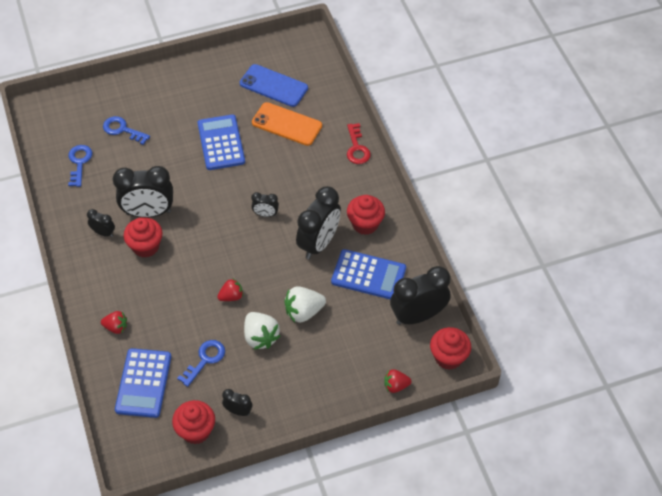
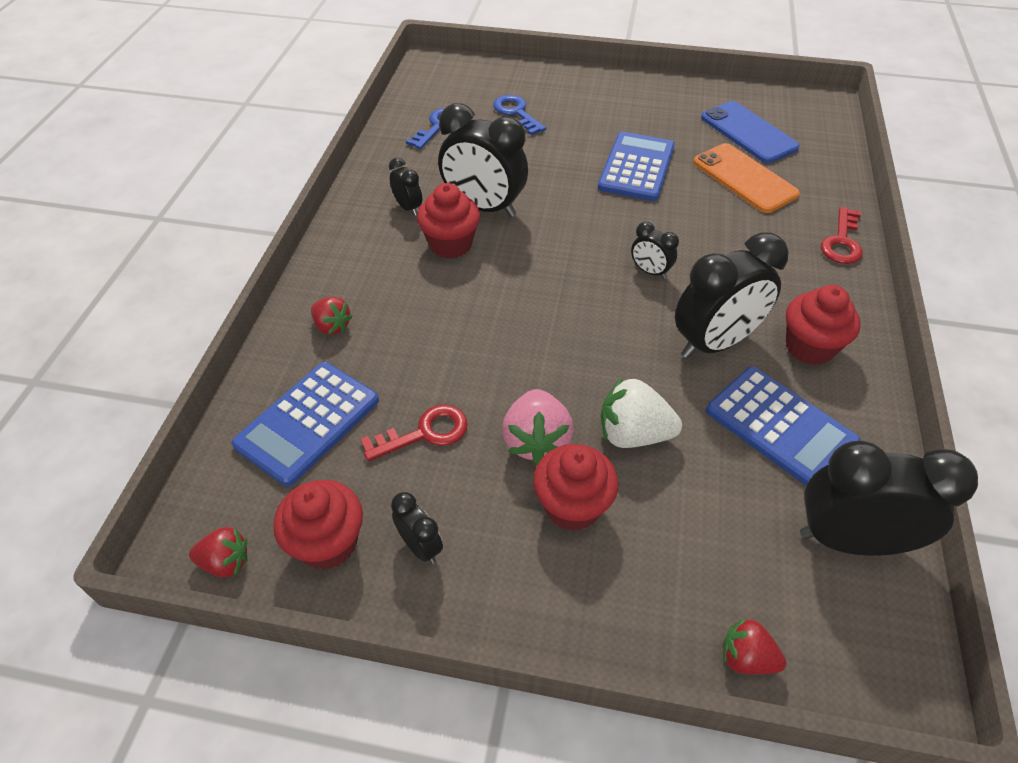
camera: 30 degrees right, 5 degrees down
blue key [177,340,225,387] -> red key [360,405,468,461]
red strawberry [217,278,243,301] -> red strawberry moved to [189,527,248,578]
white strawberry [244,312,280,350] -> pink strawberry [502,389,574,465]
red cupcake [430,327,471,370] -> red cupcake moved to [533,444,618,531]

